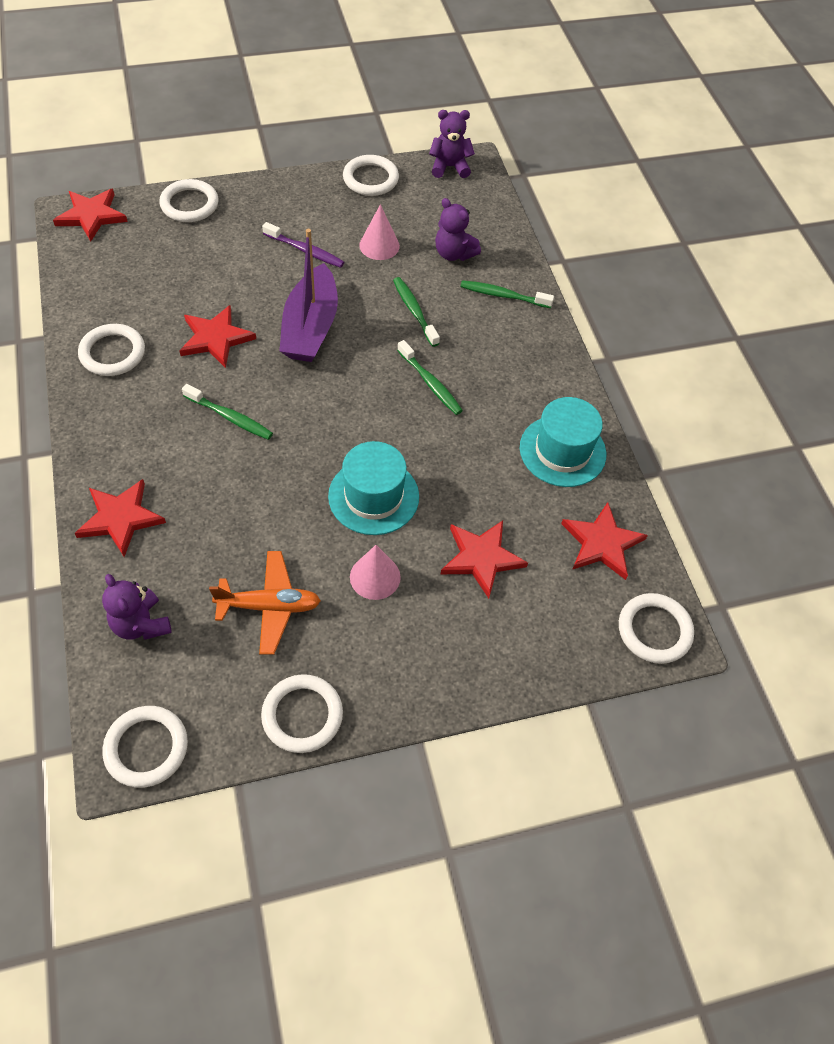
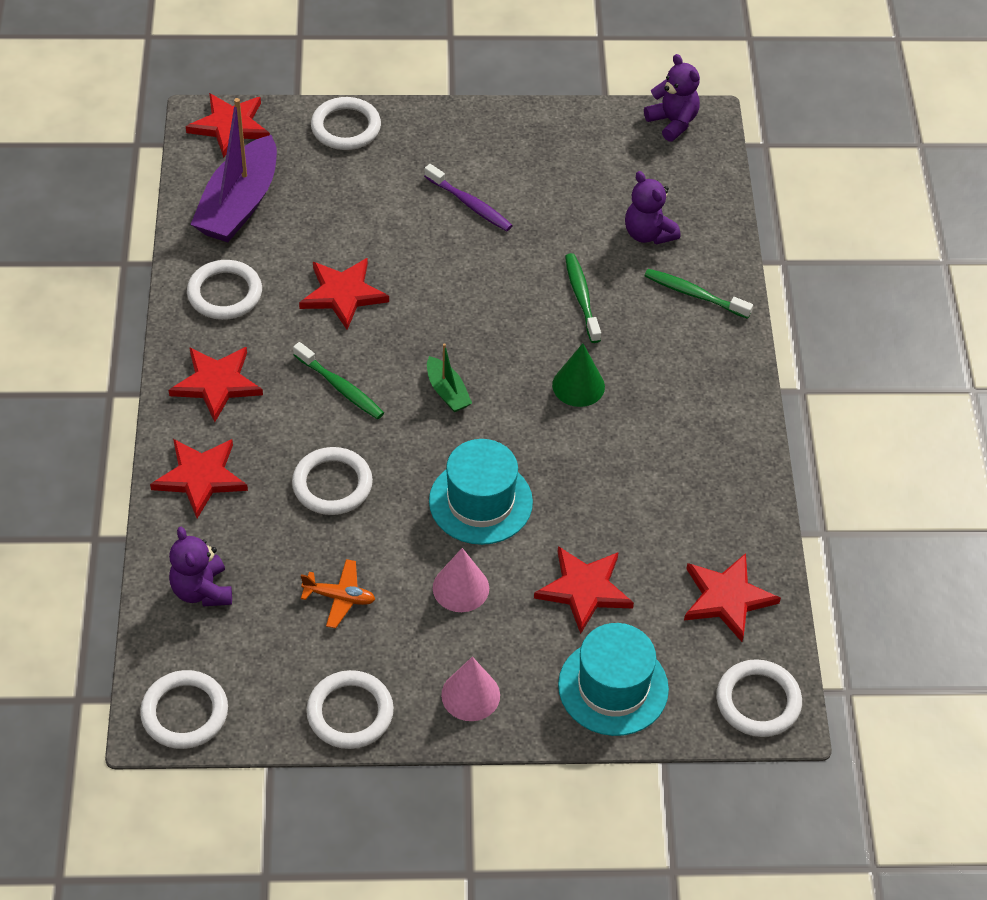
camera: 15 degrees right, 5 degrees down
orange plane [209,551,321,655] -> orange plane [301,559,375,628], size x0.65
purple boat [279,229,338,362] -> purple boat moved to [190,98,277,242]
white ring [343,155,399,196] -> white ring moved to [292,447,373,515]
pink cone [359,204,400,260] -> pink cone moved to [441,657,500,721]
green toothbrush [397,340,463,415] -> green cone [552,343,605,407]
purple teddy bear [429,110,475,178] -> purple teddy bear turned 45 degrees clockwise [644,54,700,142]
turquoise hat [520,397,606,487] -> turquoise hat moved to [558,623,669,736]
none -> red star [169,347,263,422]
none -> green boat [427,343,472,412]

